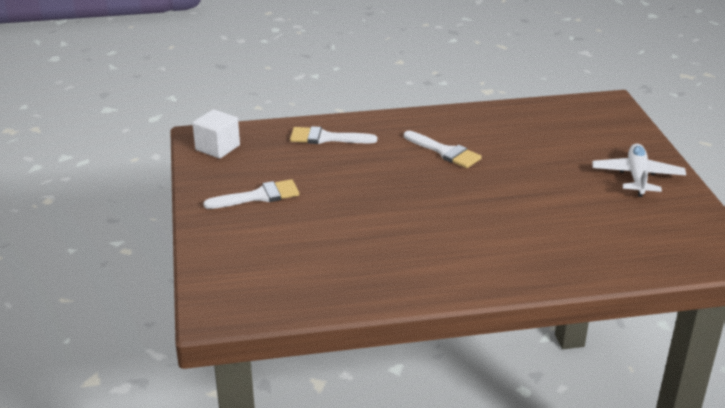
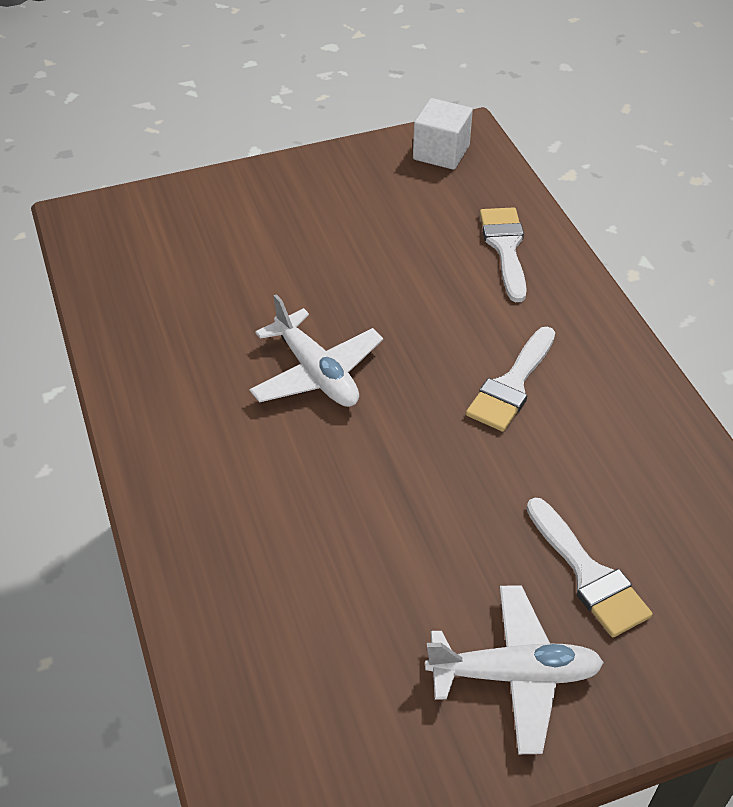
camera: 80 degrees right, 15 degrees up
white brush [203,179,299,209] -> white brush moved to [526,498,652,637]
none -> white plane [249,294,383,407]

